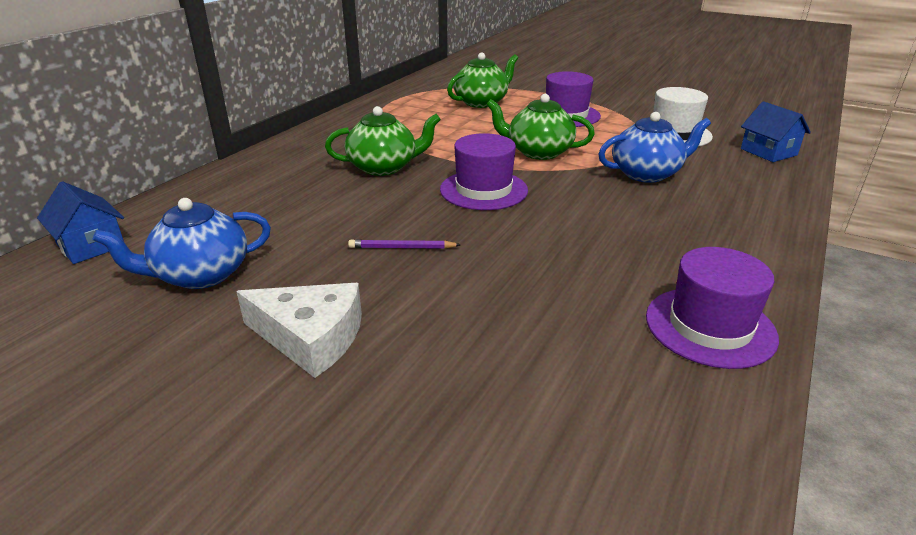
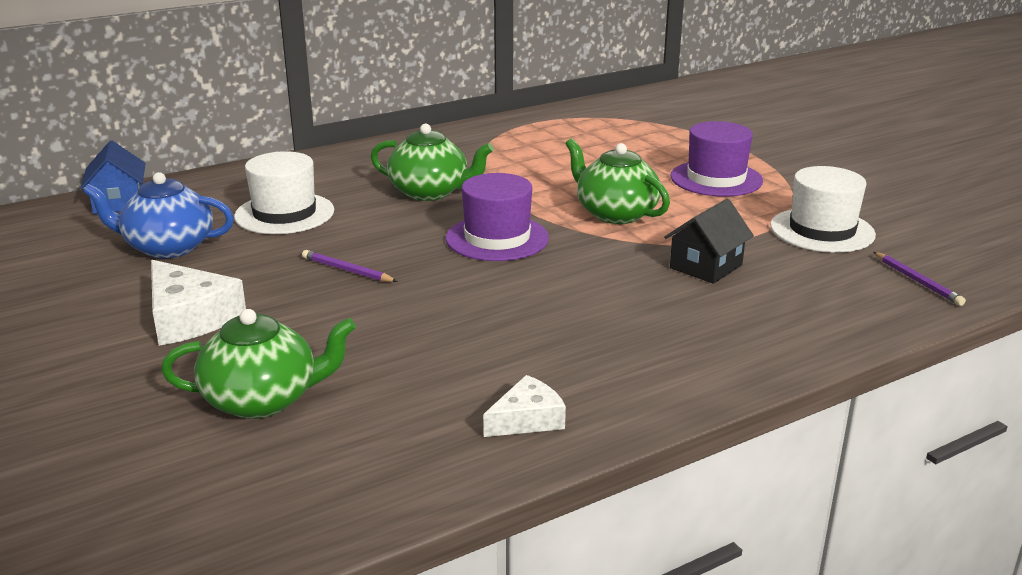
camera: 30 degrees right, 5 degrees down
green teapot [447,52,518,108] -> green teapot moved to [161,309,356,419]
blue teapot [598,112,711,183] -> black house [664,199,754,284]
purple hat [646,247,779,369] -> white cheese [483,375,566,437]
blue house [741,101,811,162] -> purple pencil [874,252,966,306]
none -> white hat [234,151,334,234]

